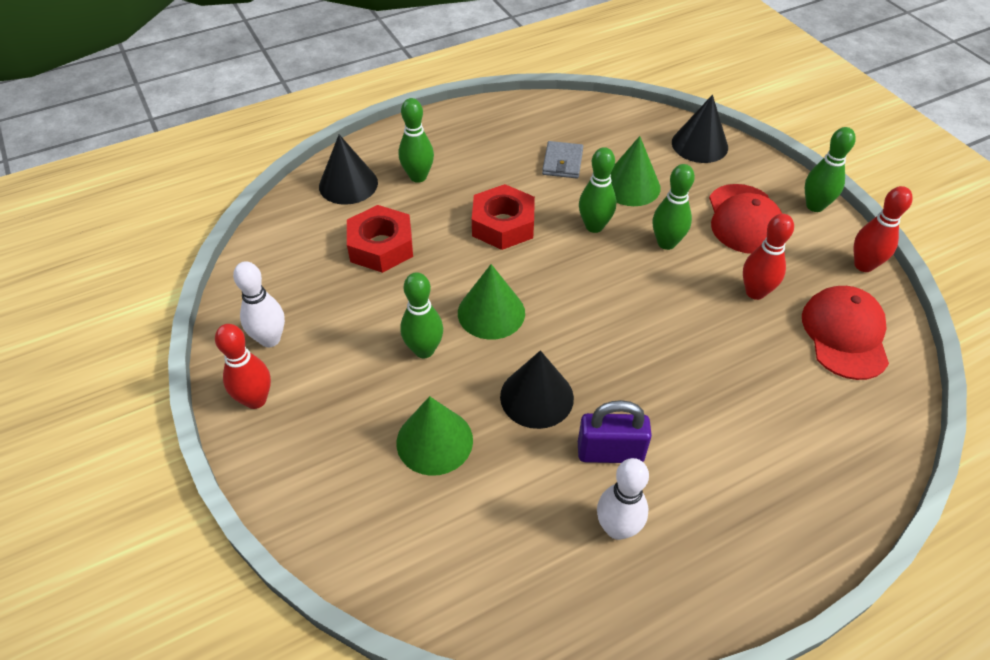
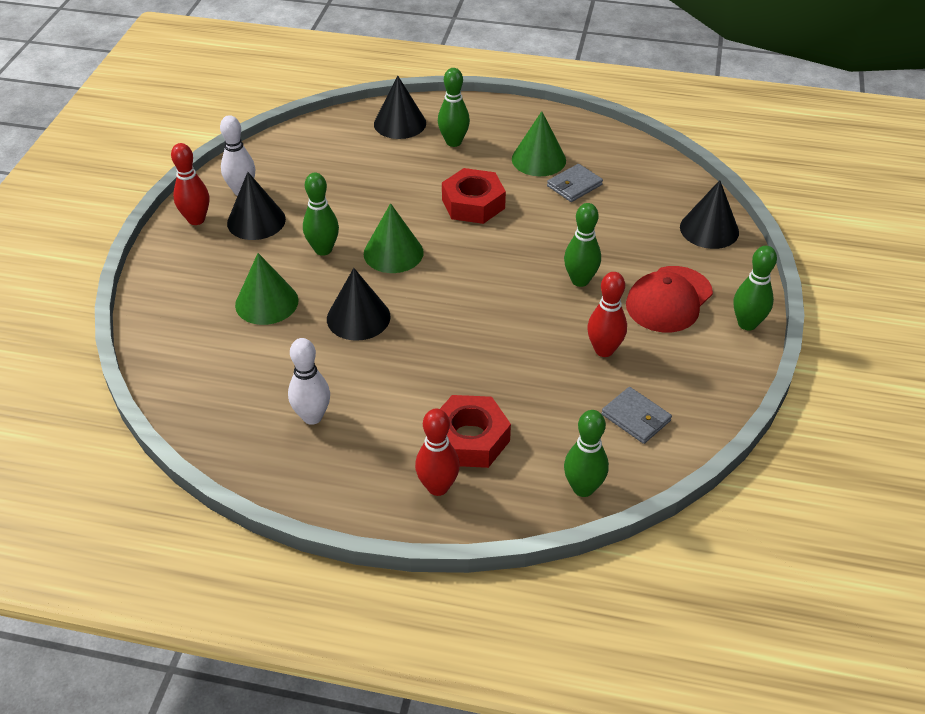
camera: 40 degrees right, 5 degrees down
red nut [347,205,413,273] -> red nut moved to [440,395,511,468]
purple padlock [578,400,652,463] -> none
green bowling pin [579,147,617,233] -> green bowling pin moved to [564,410,609,497]
green cone [611,136,661,206] -> green cone moved to [512,111,566,176]
red cap [802,286,889,380] -> grey wallet [602,387,672,444]
red bowling pin [854,186,913,272] -> red bowling pin moved to [415,409,460,496]
none -> black cone [227,172,286,240]

